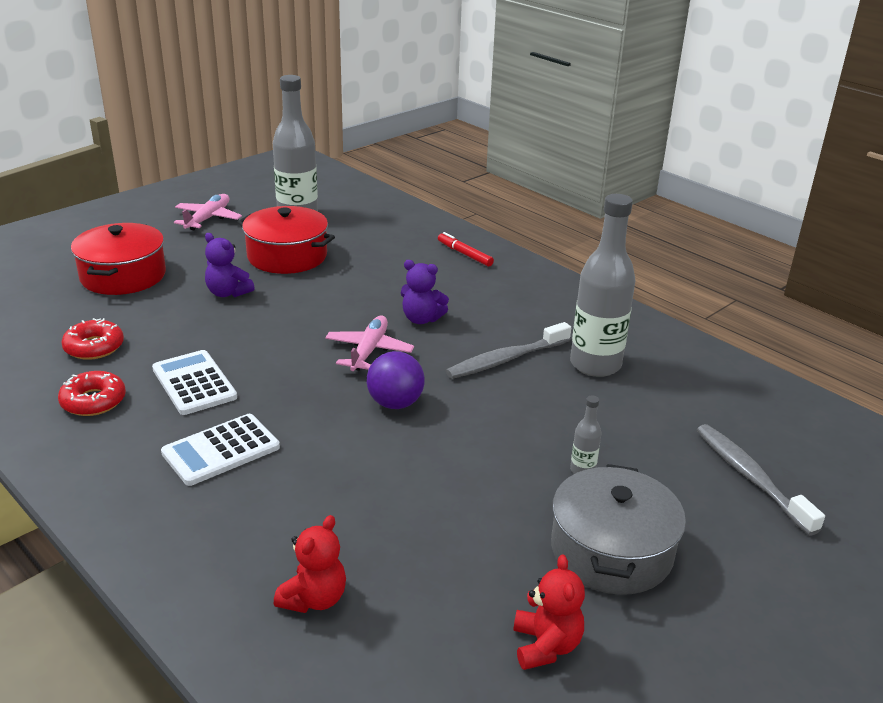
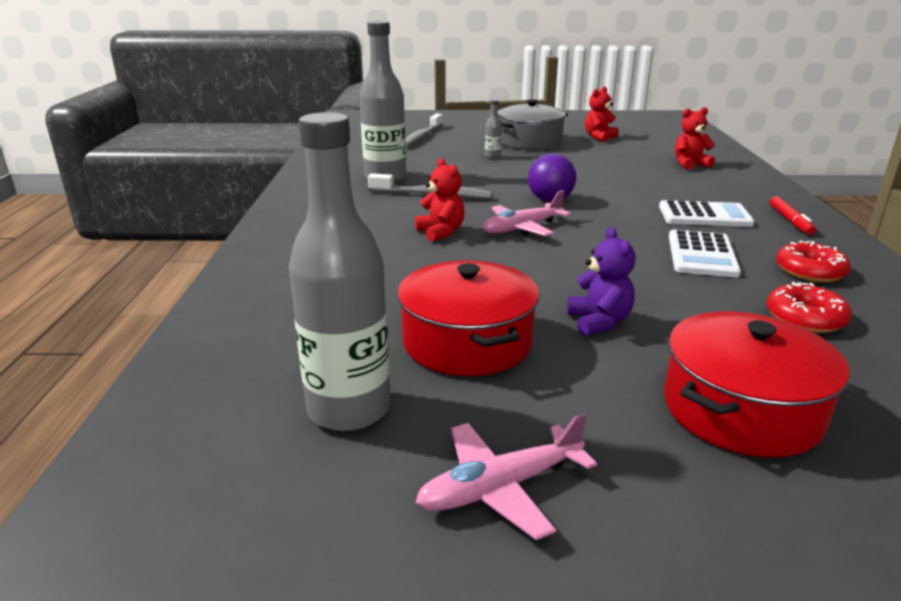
camera: 135 degrees left, 5 degrees down
purple teddy bear [401,260,449,324] -> red teddy bear [415,158,465,242]
red marker [438,232,494,266] -> red marker moved to [770,196,816,235]

